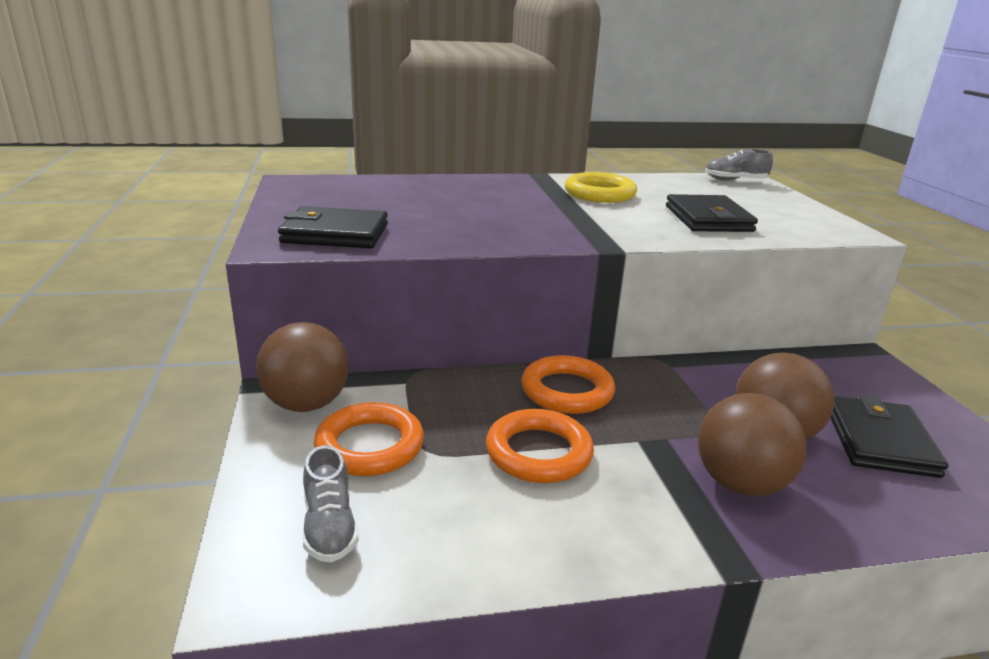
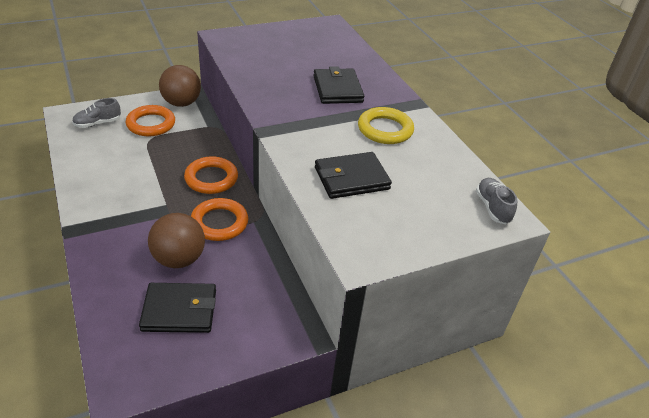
camera: 75 degrees right, 15 degrees up
black wallet [278,206,388,248] -> black wallet moved to [313,66,364,104]
orange ring [486,409,594,483] -> orange ring moved to [191,198,248,241]
brown ball [698,393,807,496] -> none

